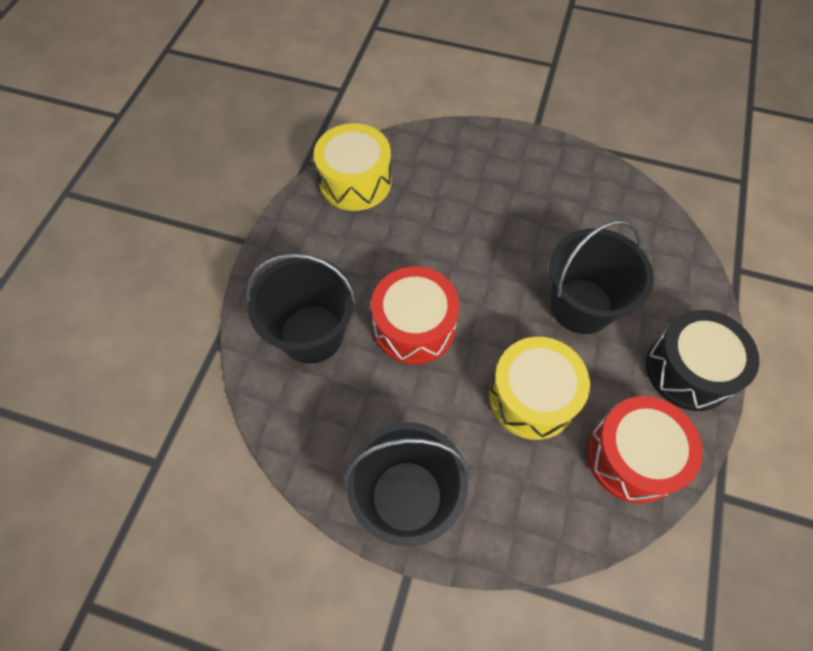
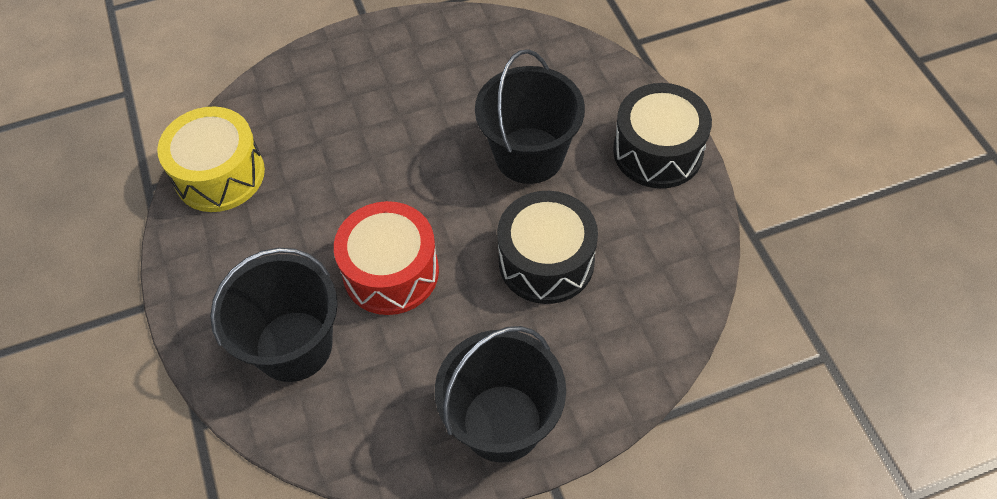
camera: 35 degrees left, 5 degrees down
yellow drum [489,337,590,440] -> black drum [497,191,598,304]
red drum [587,396,703,504] -> none

